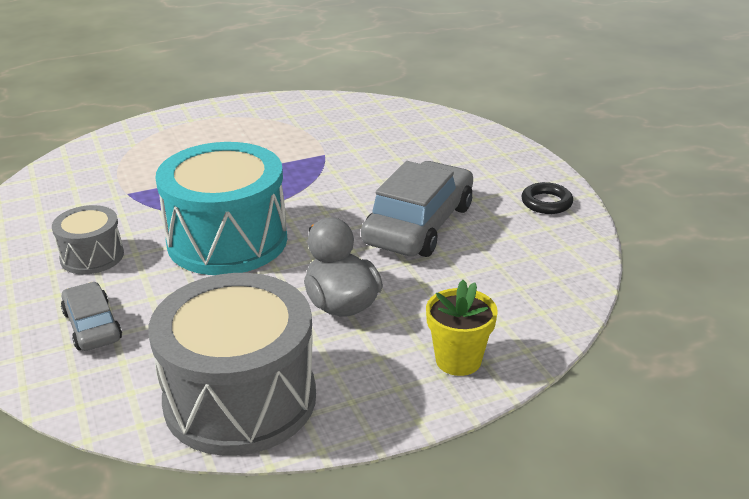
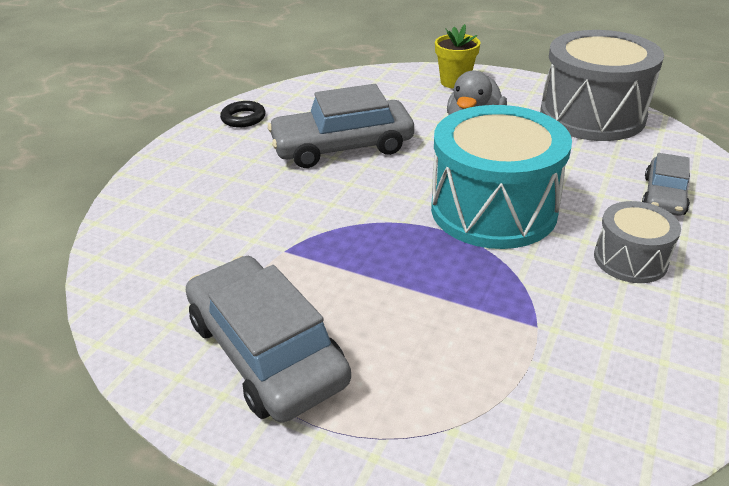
camera: 130 degrees left, 5 degrees up
none -> grey car [186,256,351,423]

